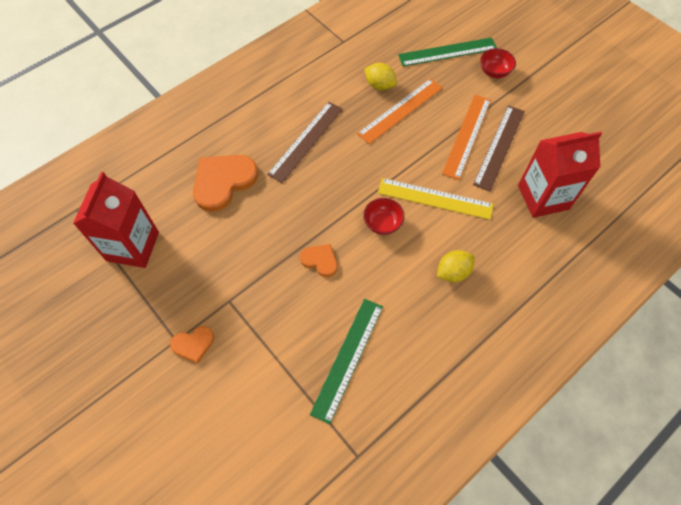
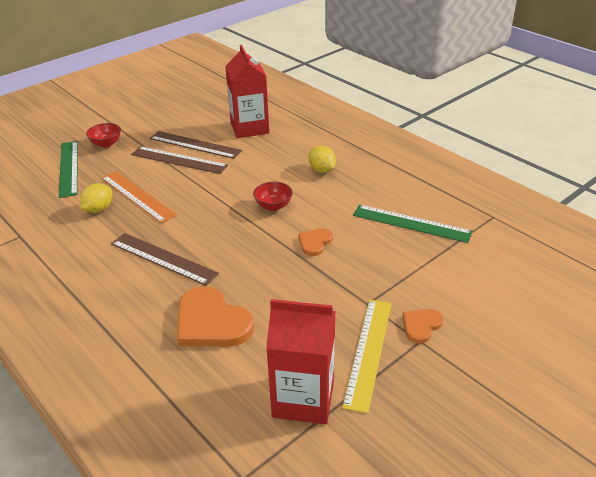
camera: 90 degrees left, 25 degrees down
orange heart [170,326,214,364] -> orange heart turned 120 degrees counterclockwise [402,309,443,344]
yellow ruler [378,178,494,220] -> yellow ruler moved to [342,300,392,414]
orange ruler [442,95,491,180] -> brown ruler [131,146,228,174]

